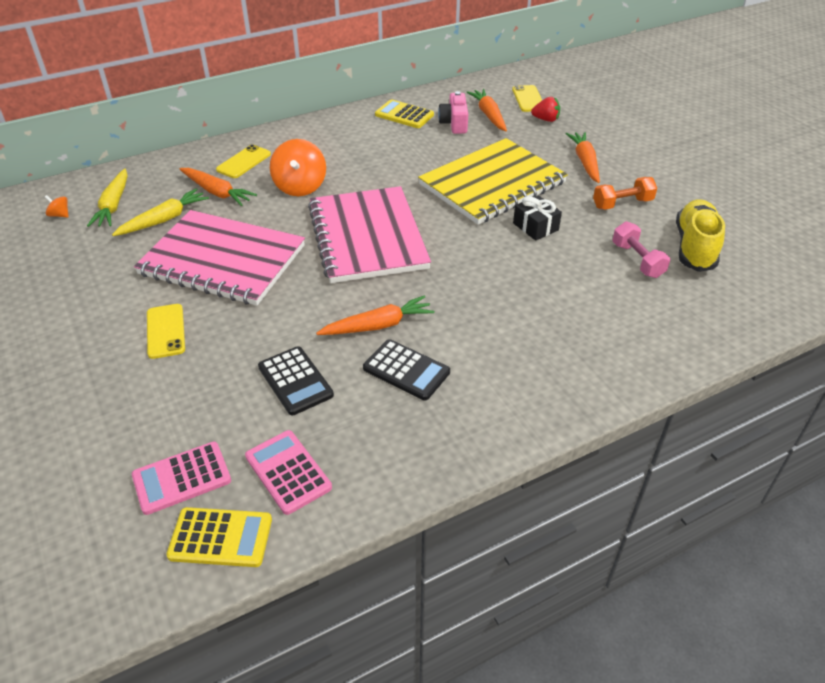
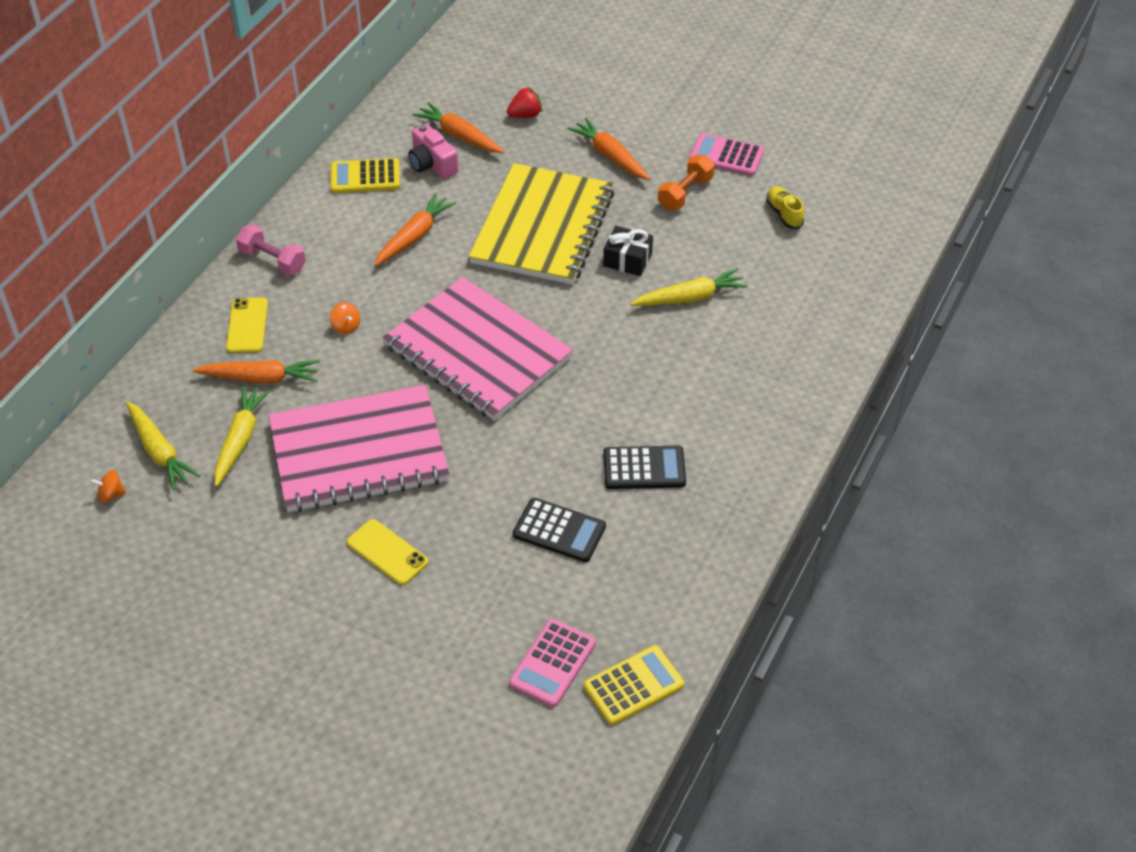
camera: 35 degrees left, 5 degrees up
pink calculator [245,430,332,515] -> pink calculator moved to [689,133,764,176]
orange spinning top [270,139,326,196] -> orange spinning top [330,302,360,334], size x0.45
orange carrot [316,295,435,335] -> orange carrot moved to [375,193,456,266]
yellow phone [512,85,542,112] -> none
pink dumbbell [613,221,670,278] -> pink dumbbell moved to [236,225,306,275]
yellow shoe [676,199,725,272] -> yellow shoe [766,186,804,229], size x0.53
none -> yellow carrot [630,268,748,306]

